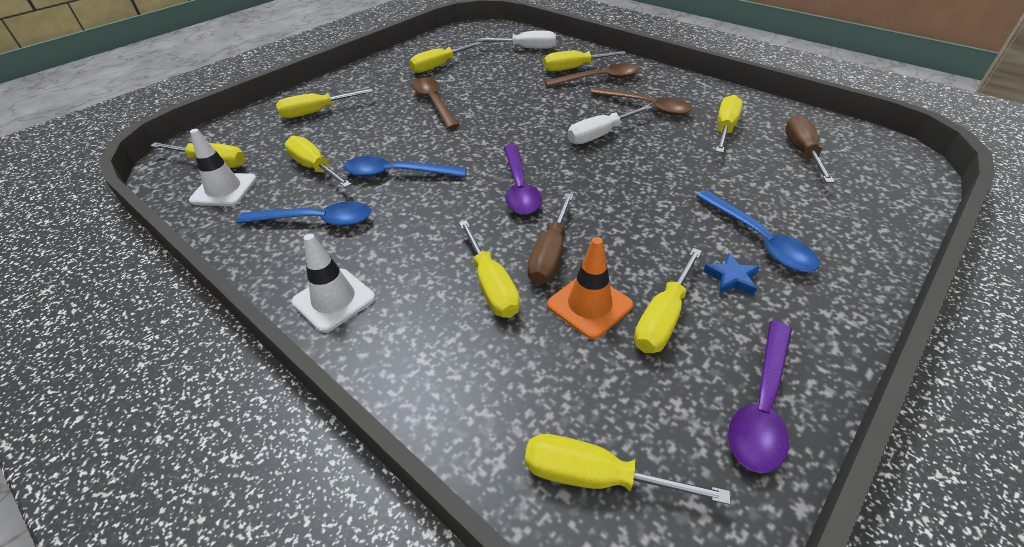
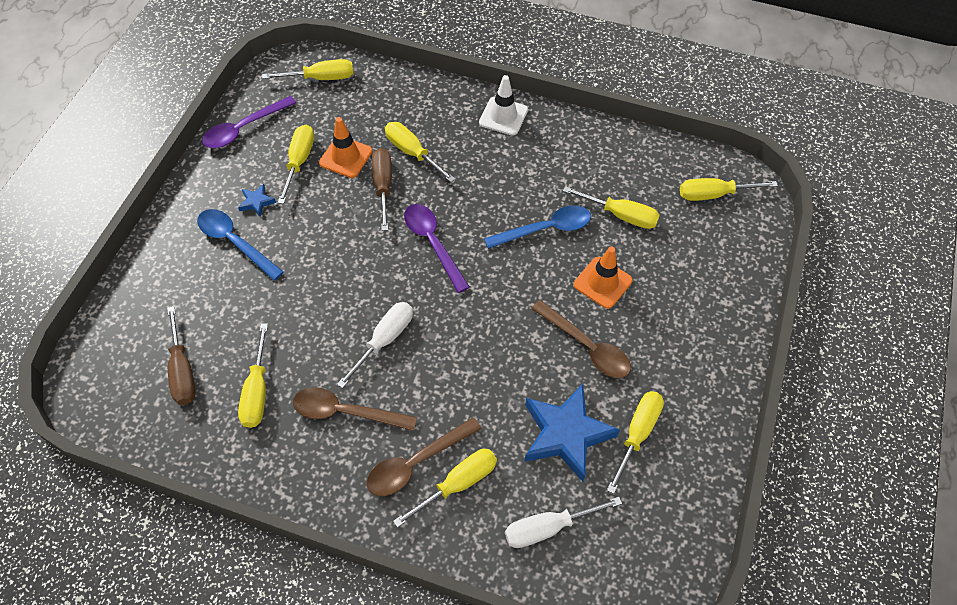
camera: 155 degrees right, 15 degrees up
white traffic cone [189,129,257,206] -> none
blue spoon [237,201,371,226] -> none
yellow screwdriver [276,89,373,118] -> none
purple spoon [728,321,792,473] -> purple spoon turned 135 degrees counterclockwise [202,96,296,148]
none -> blue star [524,384,620,482]
none -> orange traffic cone [573,247,633,309]

